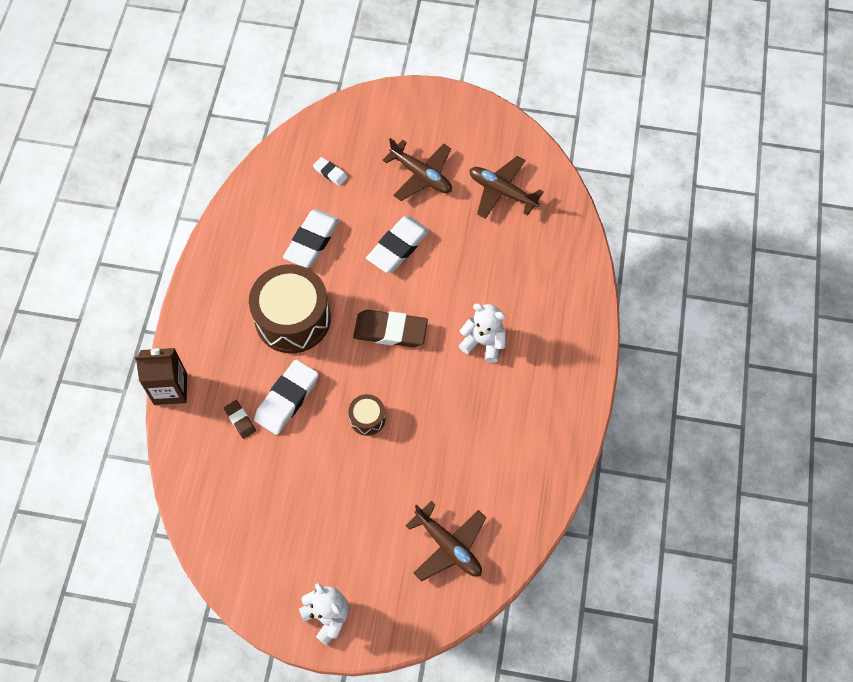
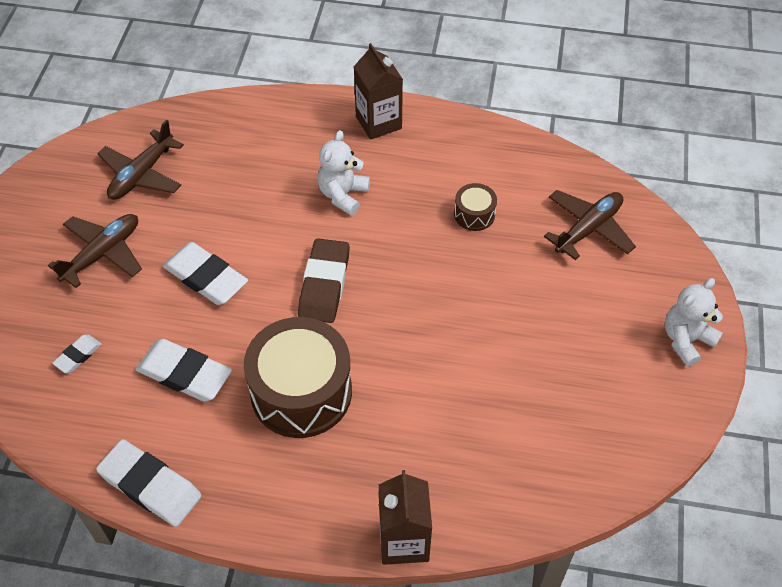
camera: 90 degrees left, 10 degrees down
brown eraser [224,400,256,439] -> none
white eraser [254,360,319,435] -> white eraser moved to [96,439,202,527]
brown drum [348,394,385,436] -> brown drum moved to [454,183,497,231]
none -> brown carton [354,43,403,140]

